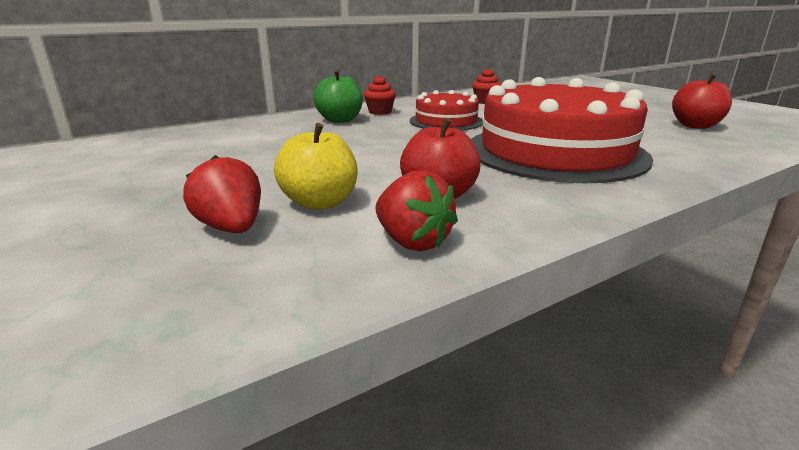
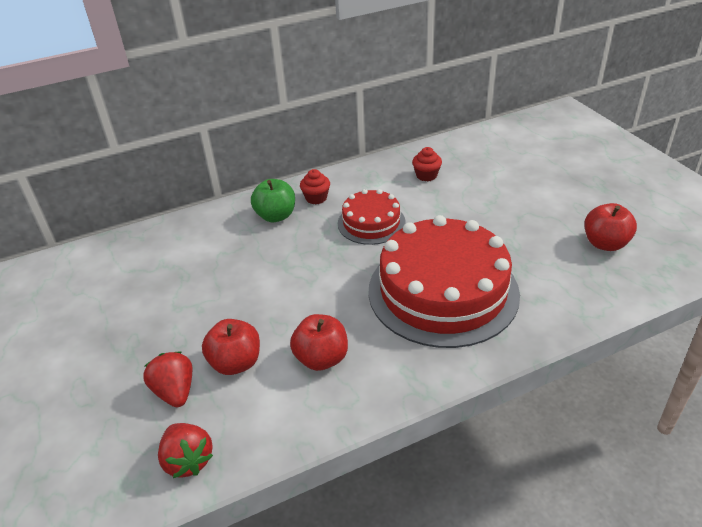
camera: 10 degrees right, 15 degrees up
yellow apple [274,123,357,210] -> red apple [202,319,260,375]
red strawberry [375,170,458,252] -> red strawberry moved to [158,423,213,478]

